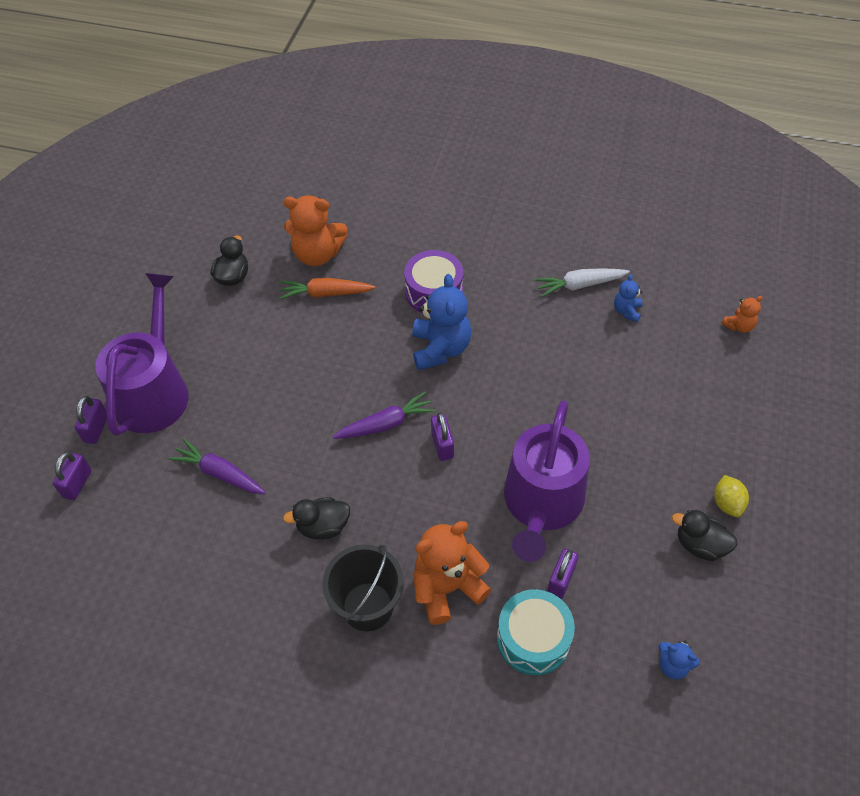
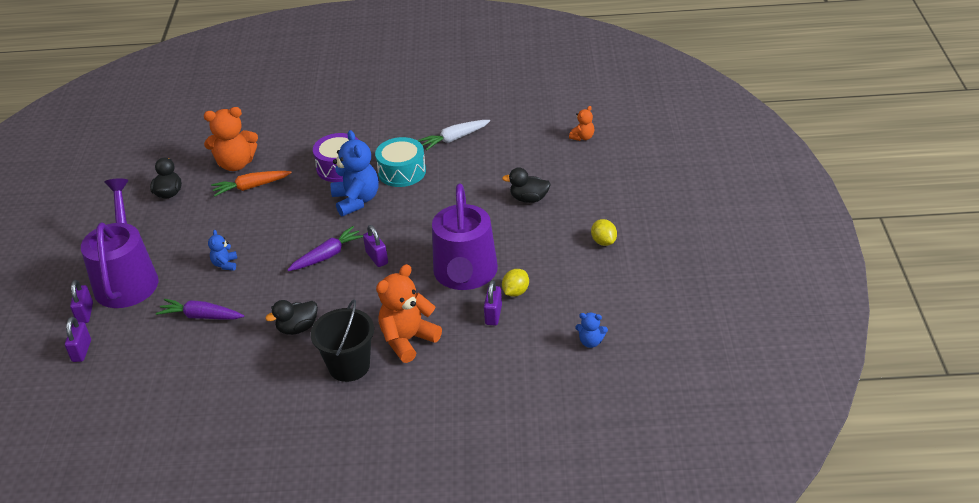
camera: 15 degrees left, 15 degrees down
turquoise drum [497,589,575,675] -> turquoise drum moved to [375,137,426,187]
blue teddy bear [614,274,642,322] -> blue teddy bear moved to [208,230,237,271]
black duck [672,510,738,561] -> black duck moved to [502,167,551,203]
none -> yellow lemon [502,269,529,297]

